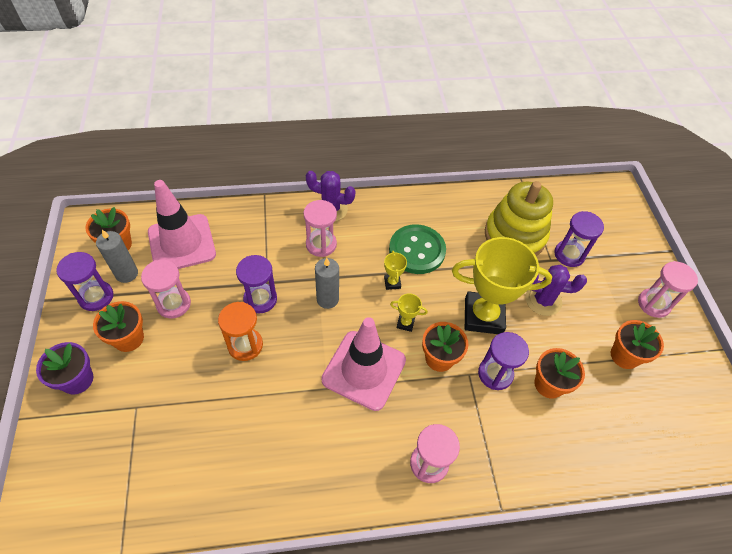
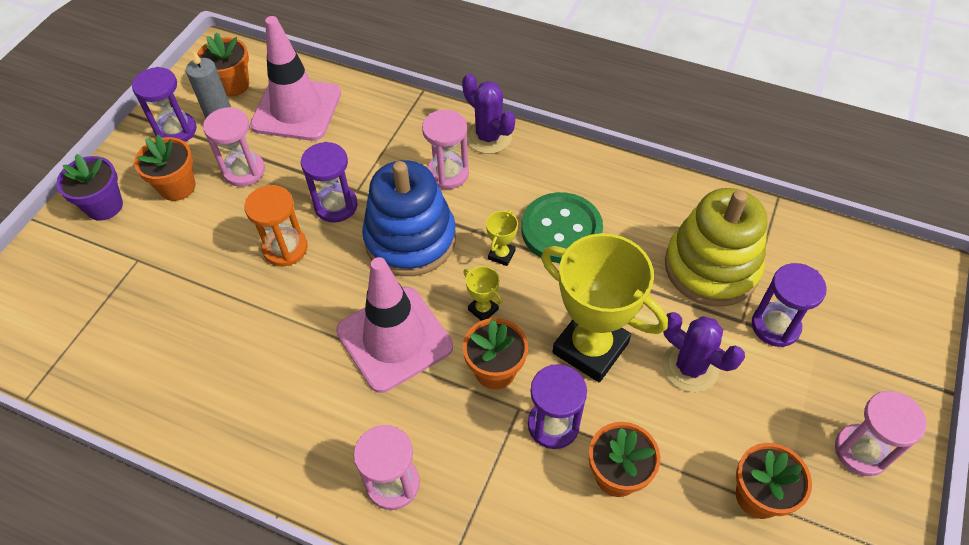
camera: 35 degrees right, 0 degrees up
grey candle [315,258,339,309] -> blue stacking toy [362,160,456,276]

